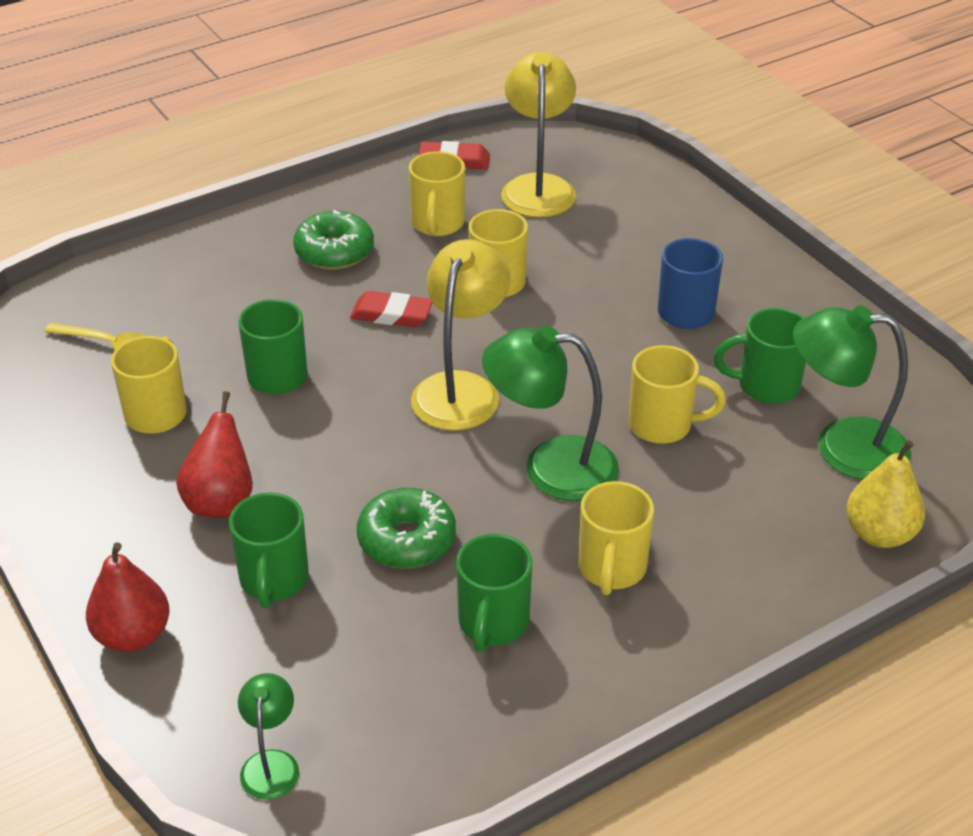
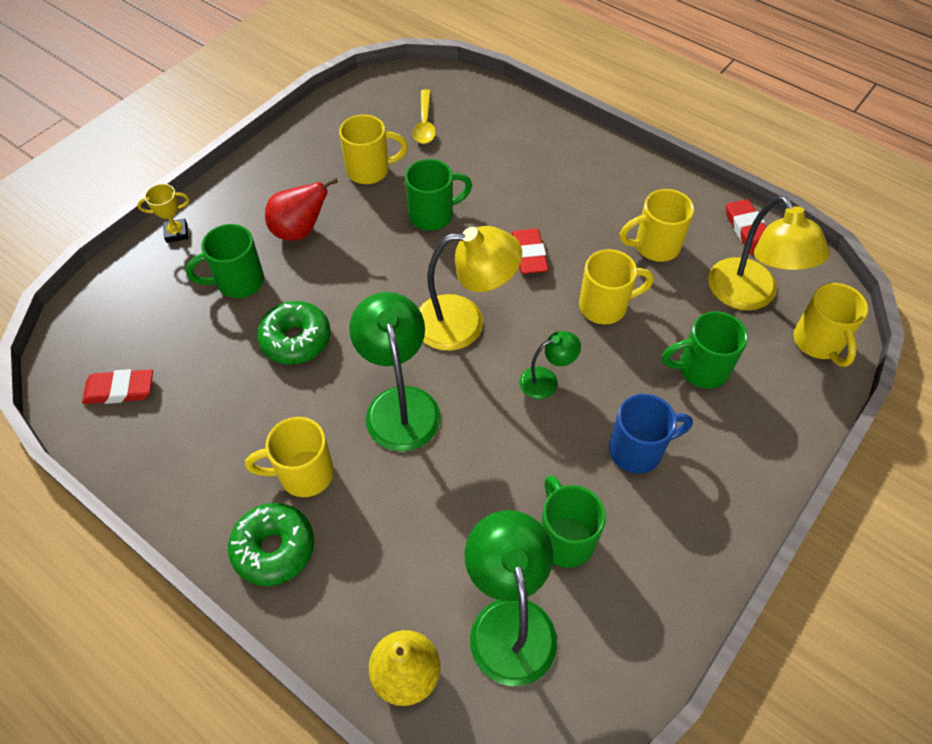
camera: 70 degrees right, 15 degrees up
red pear [86,542,170,652] -> yellow trophy [137,184,189,243]
green lamp [238,673,299,800] -> green lamp moved to [519,331,581,399]
green donut [293,210,374,270] -> green donut moved to [228,503,314,586]
green mug [456,534,532,652] -> green mug moved to [662,311,748,389]
yellow lamp [501,52,576,218] -> yellow lamp turned 90 degrees clockwise [708,195,830,310]
yellow mug [629,345,726,444] -> yellow mug moved to [794,283,868,367]
none -> red eraser [82,369,153,404]

